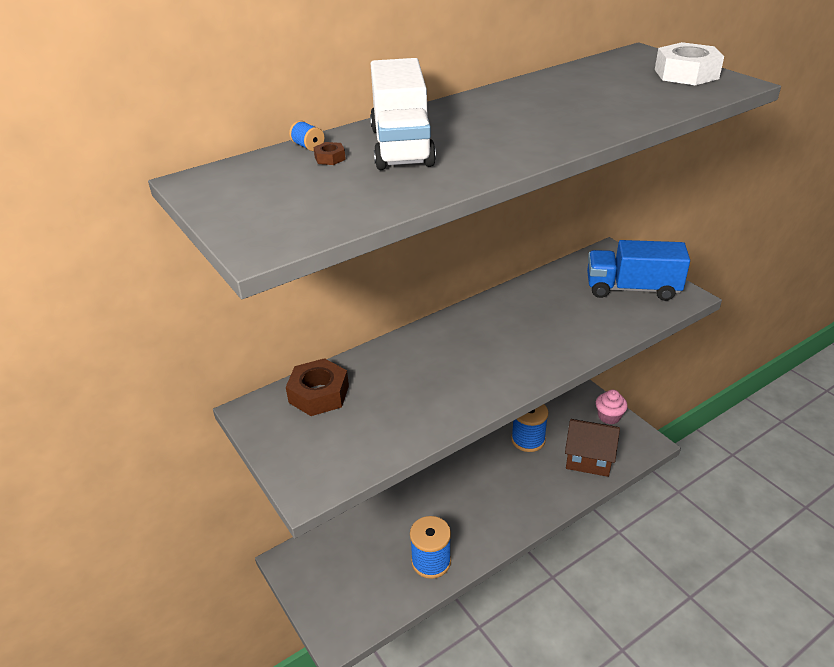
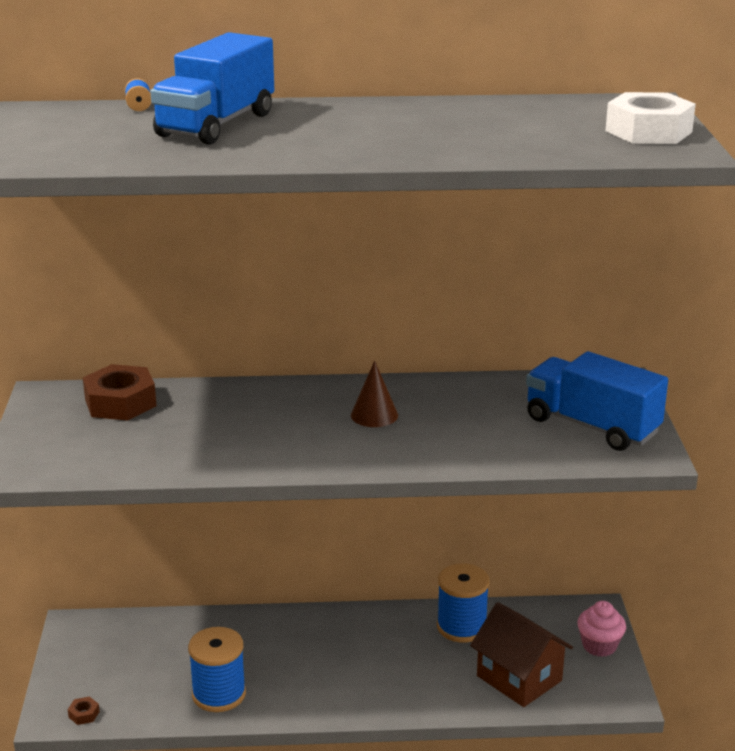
camera: 30 degrees right, 10 degrees down
brown nut [313,142,346,165] -> brown nut moved to [68,697,100,725]
white truck [370,58,436,170] -> blue truck [150,32,274,145]
none -> brown cone [351,361,398,427]

